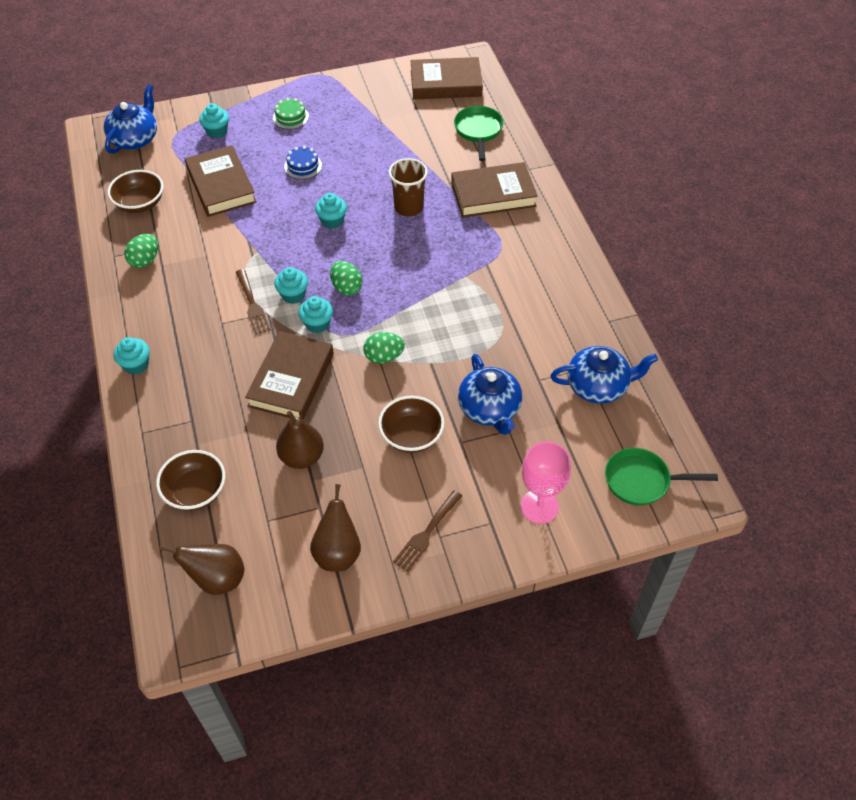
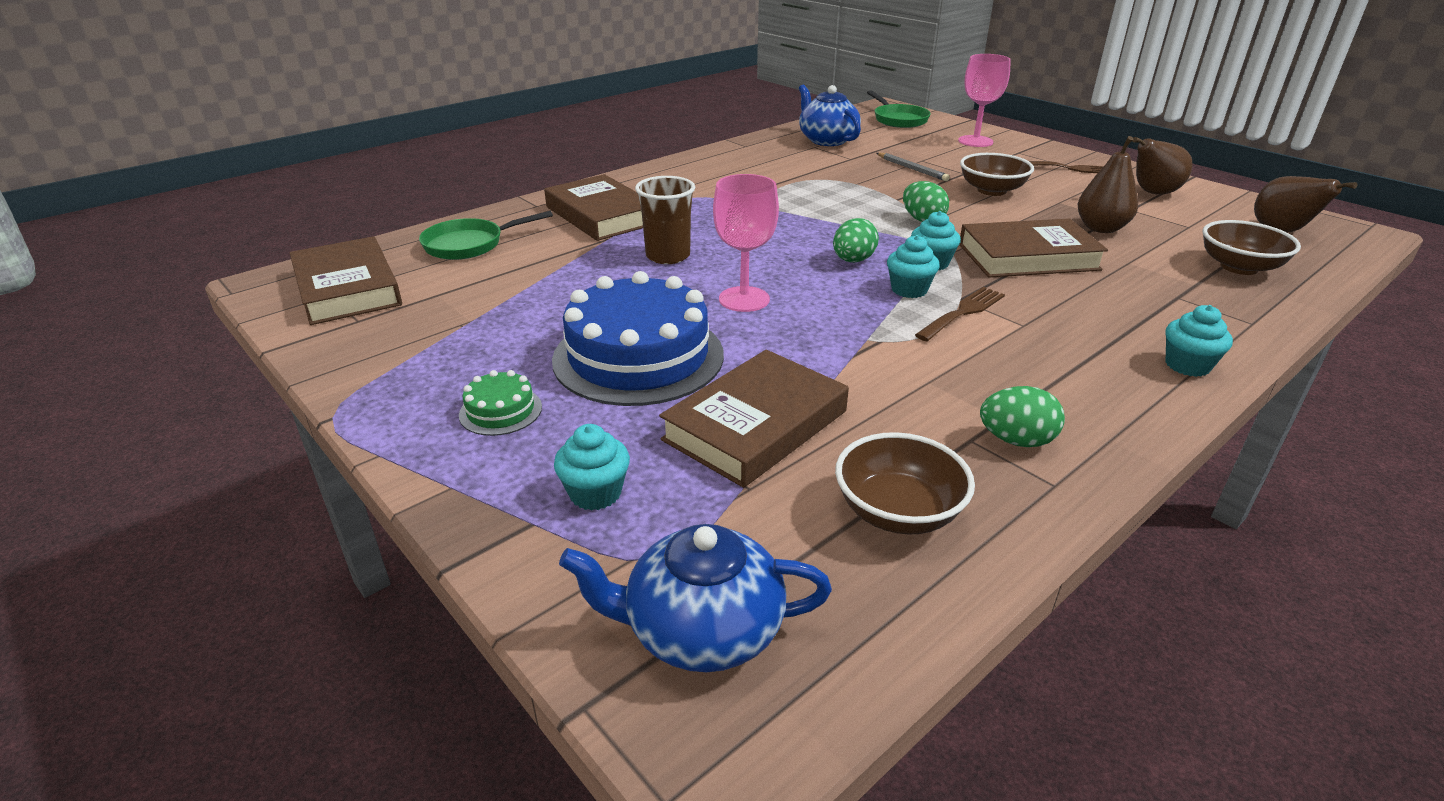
camera: 115 degrees left, 20 degrees down
blue cake [284,146,322,179] -> blue cake [552,271,724,406], size x2.32
turquoise cupcake [315,193,347,229] -> pink goblet [713,174,779,312]
blue teapot [458,354,522,435] -> grey pencil [877,153,950,181]

